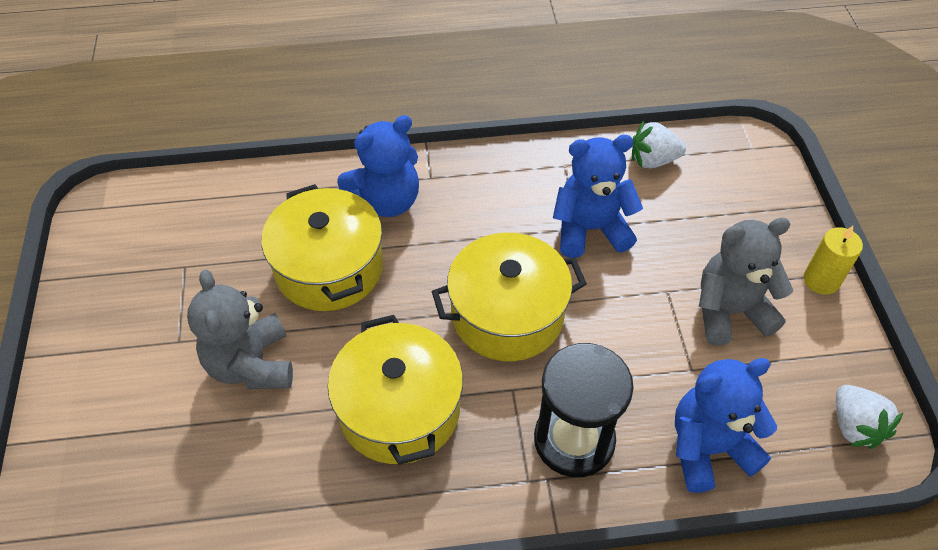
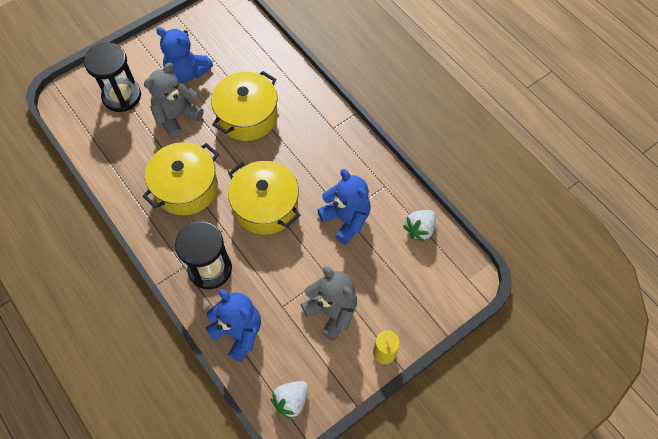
camera: 60 degrees right, 10 degrees up
blue teddy bear [337,115,419,217] -> blue teddy bear moved to [156,27,213,82]
white strawberry [632,121,686,168] -> white strawberry turned 105 degrees counterclockwise [403,210,436,242]
none -> black hourglass [84,42,141,112]

